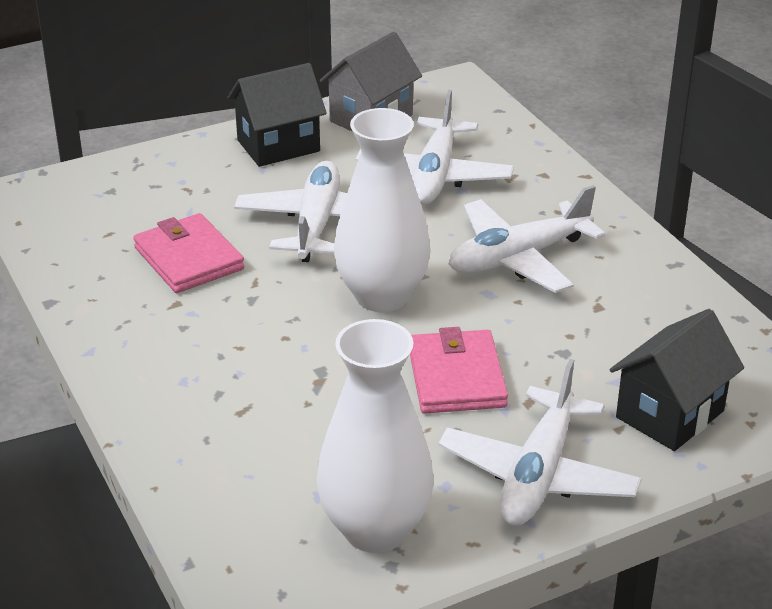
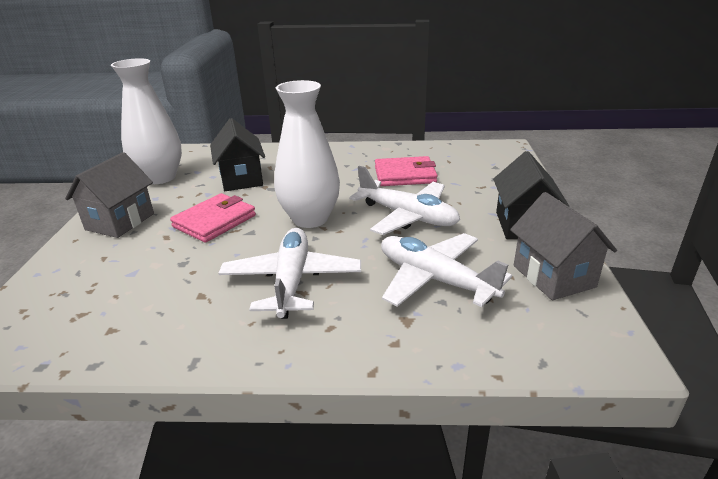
camera: 120 degrees right, 5 degrees down
pink wallet [410,327,508,413] -> pink wallet turned 75 degrees counterclockwise [170,193,256,243]
white plane [438,359,642,526] -> grey house [65,152,154,238]
black house [610,309,744,451] -> black house moved to [210,118,265,191]

